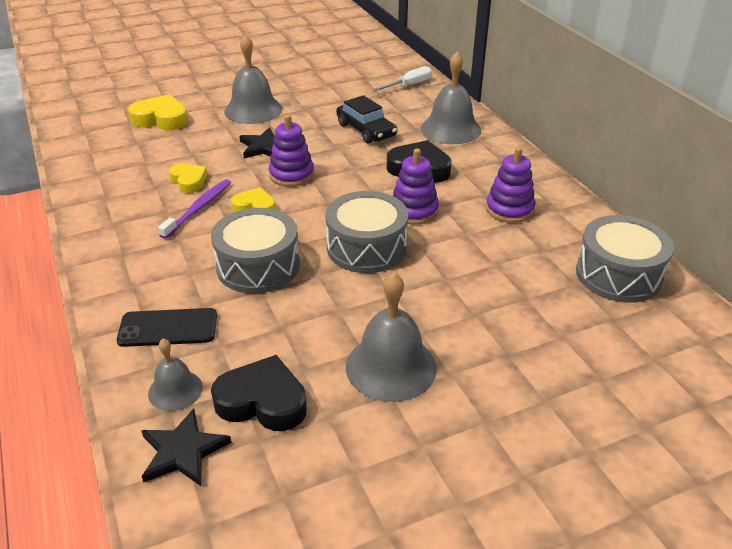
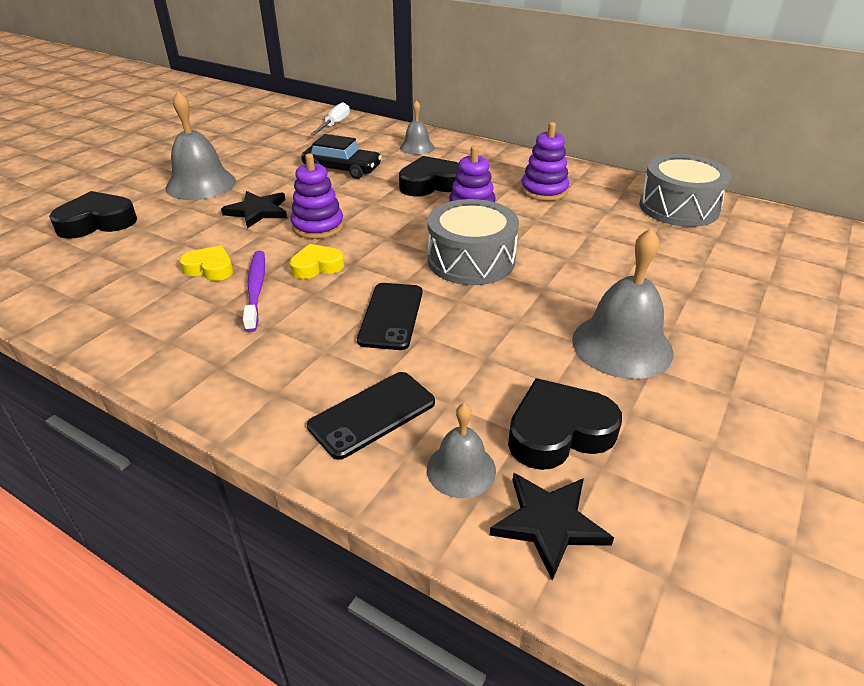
camera: 35 degrees left, 0 degrees up
yellow heart [128,94,188,130] -> black heart [49,191,137,239]
grey drum [211,208,300,294] -> black phone [357,283,422,350]
grey bell [421,52,481,144] -> grey bell [400,100,435,155], size x0.57

